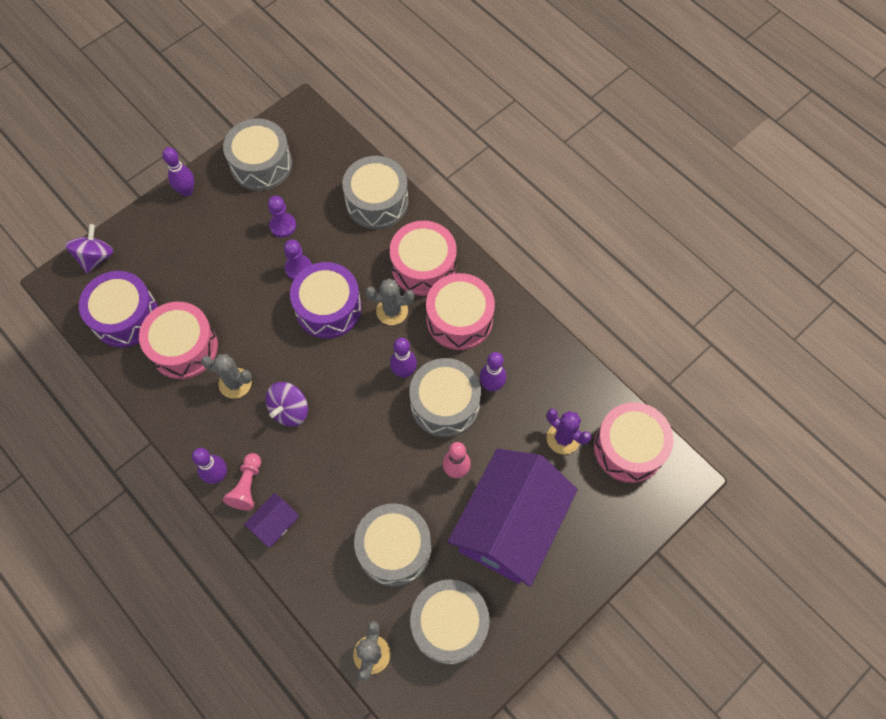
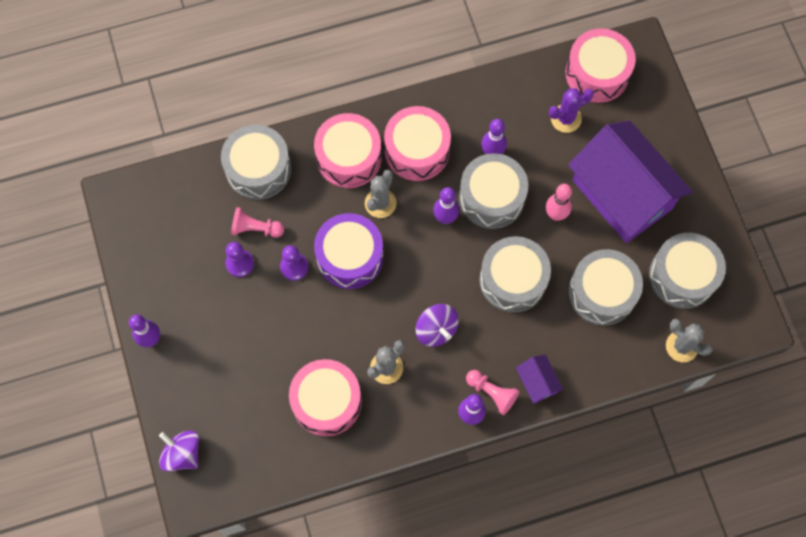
camera: 65 degrees left, 5 degrees up
purple drum [79,271,158,347] -> none
grey drum [223,118,292,191] -> grey drum moved to [479,236,551,312]
none -> pink pawn [231,207,284,238]

